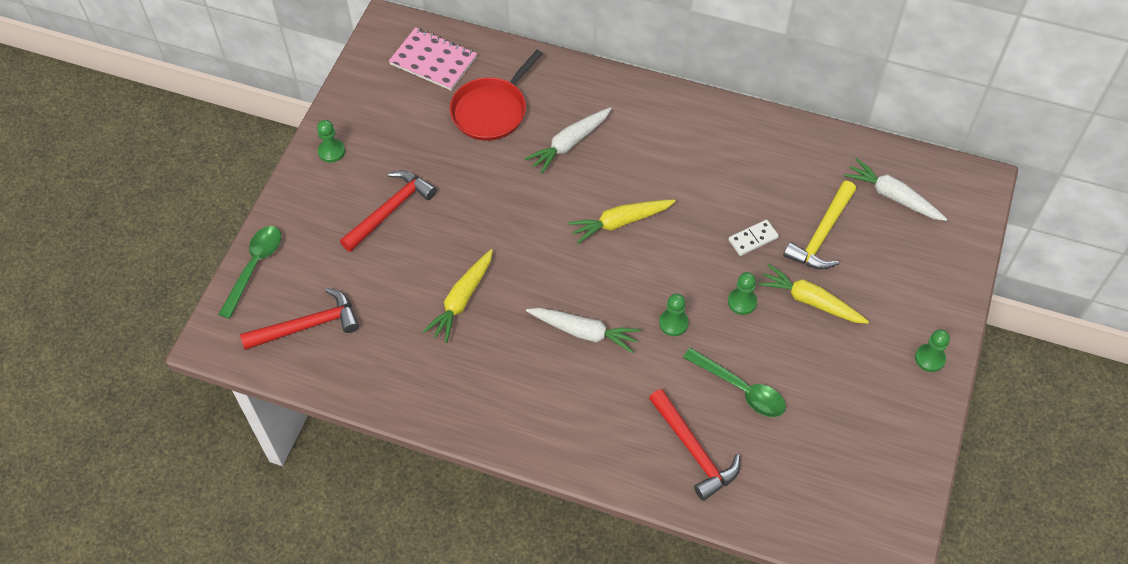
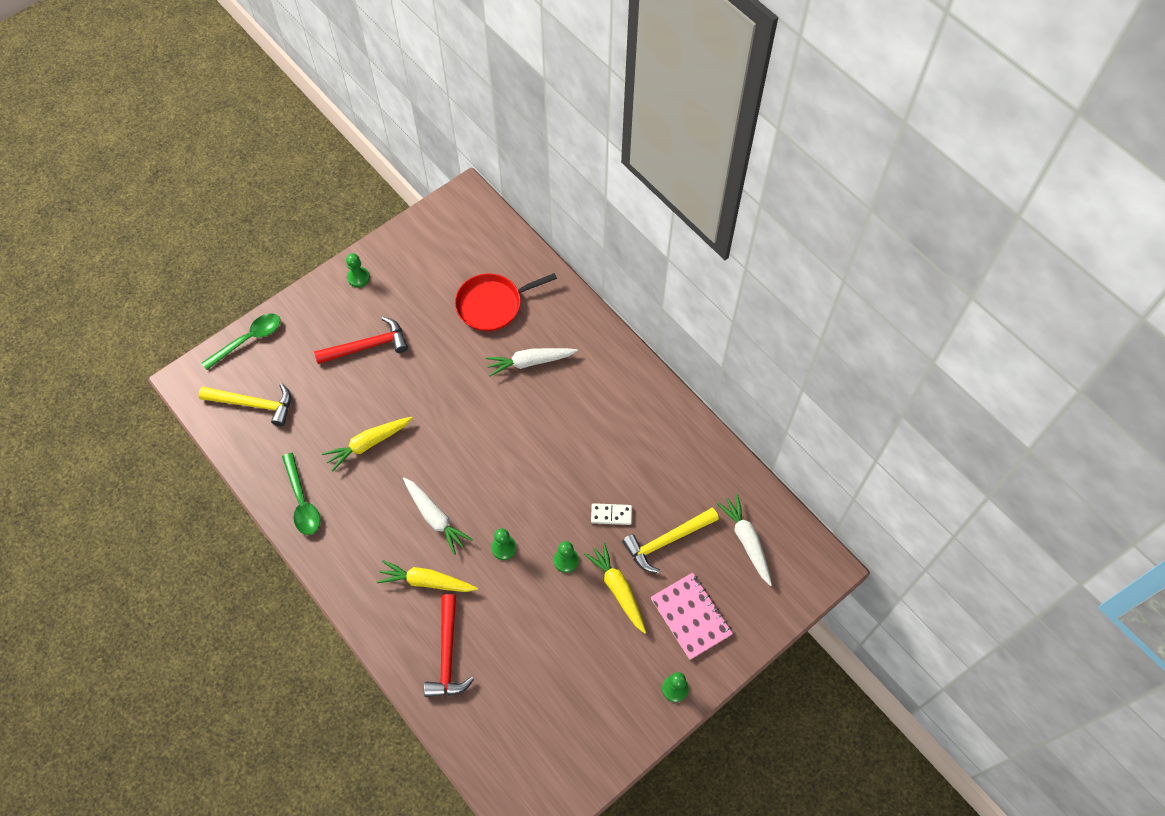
camera: 30 degrees right, 5 degrees up
red hammer [240,288,359,350] -> yellow hammer [199,383,291,426]
pink notebook [389,27,477,91] -> pink notebook moved to [651,573,733,660]
yellow carrot [568,200,676,244] -> yellow carrot moved to [377,560,478,592]
green spoon [683,348,786,417] -> green spoon moved to [282,453,320,535]

